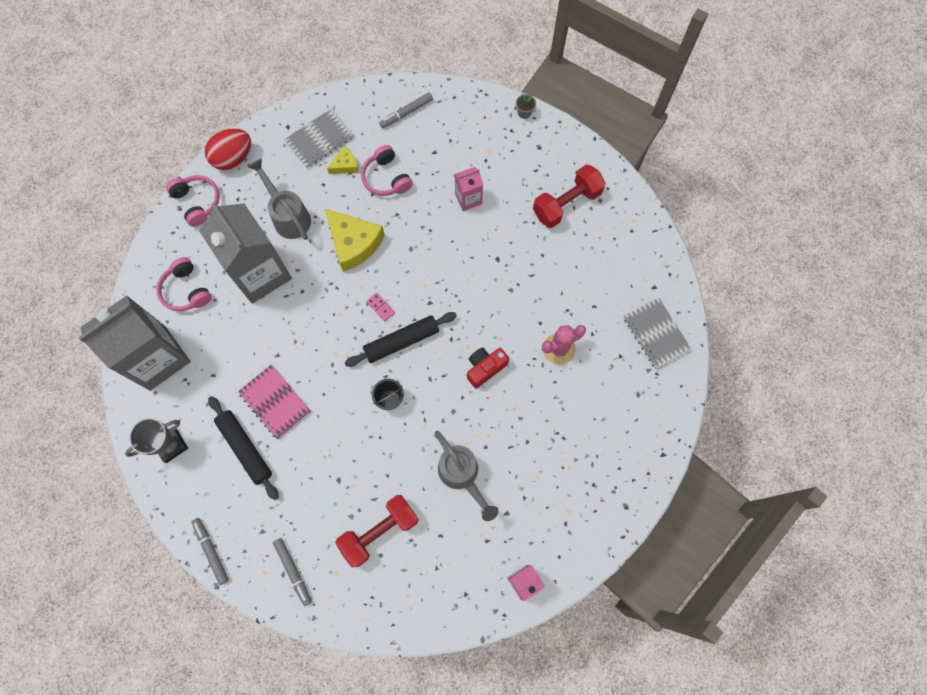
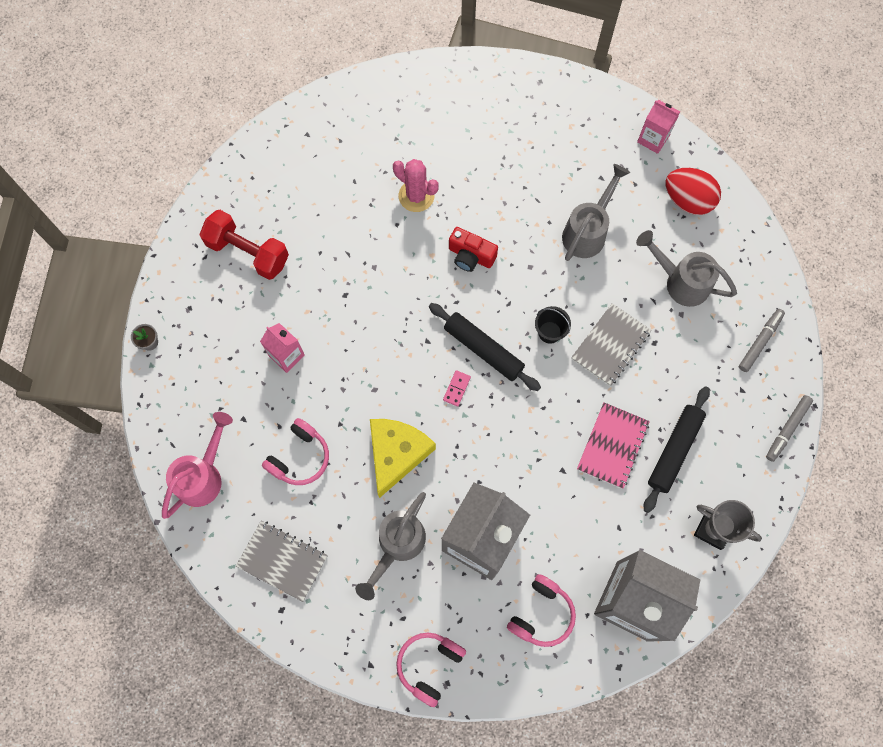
camera: 115 degrees left, 0 degrees up
red egg [205,128,251,170] -> red egg moved to [666,168,721,215]
yellow cheese [327,146,359,174] -> none
red dumbbell [335,495,419,567] -> grey watering can [636,230,737,307]
grey marker [379,92,433,128] -> pink watering can [162,412,233,519]
grey notebook [624,298,692,369] -> grey notebook moved to [571,303,652,386]

